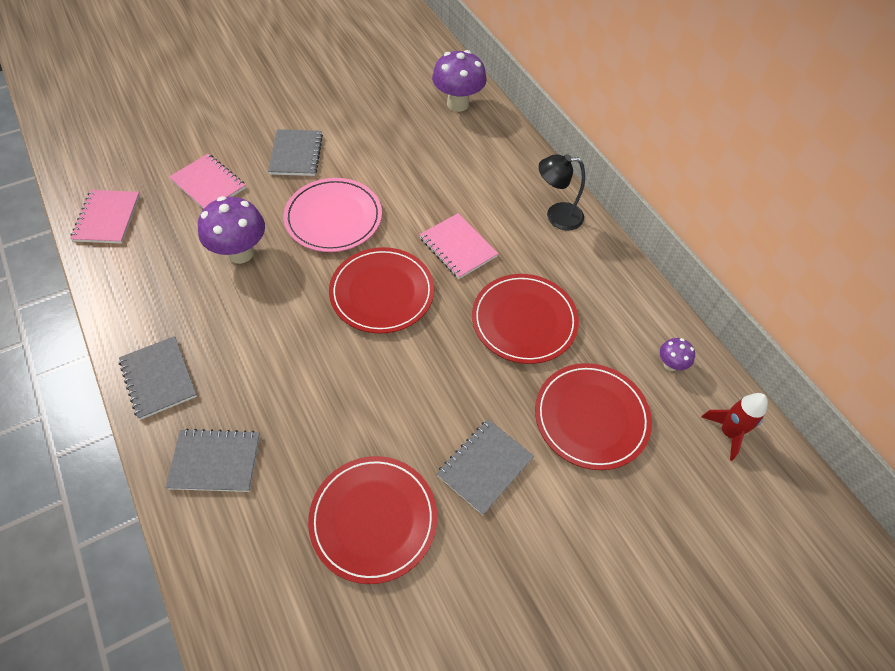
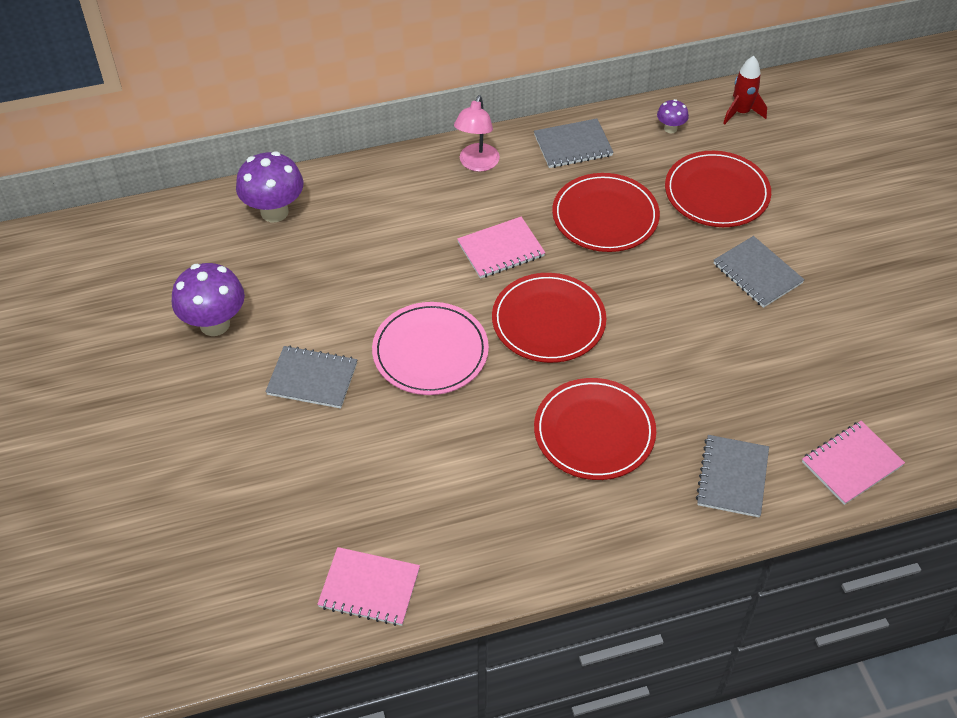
camera: 75 degrees left, 5 degrees down
grey notebook [119,336,197,420] -> grey notebook moved to [534,118,614,168]
pink notebook [169,154,246,209] -> pink notebook moved to [802,421,905,505]
purple mushroom [198,196,265,264] -> purple mushroom moved to [172,263,245,336]
red plate [308,456,437,584] -> red plate moved to [534,378,656,480]
black lamp [539,154,585,230] -> pink lamp [454,95,500,172]

